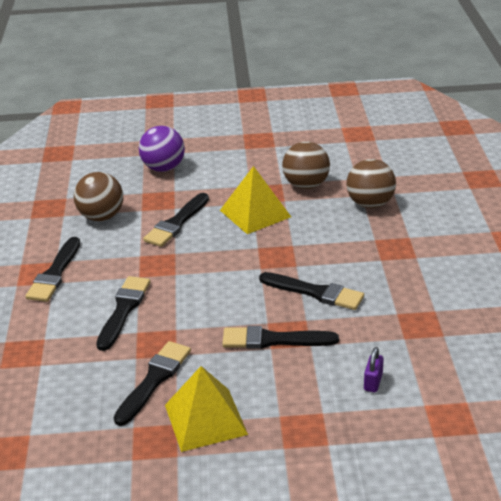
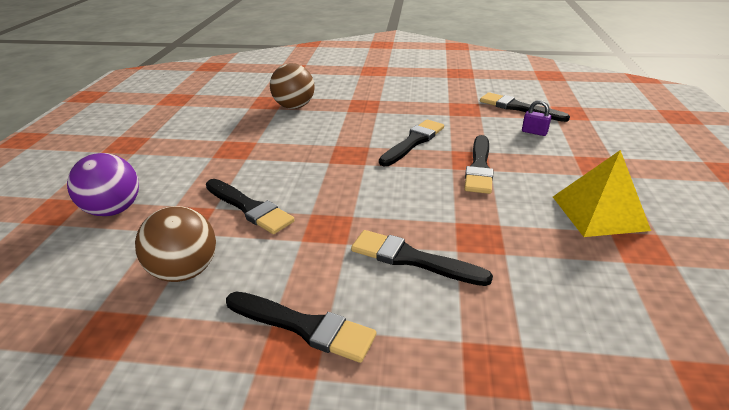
camera: 80 degrees left, 0 degrees up
black brush [114,341,191,426] -> black brush moved to [480,92,570,122]
yellow pyramid [220,166,291,234] -> none
brown ball [282,141,330,189] -> none

